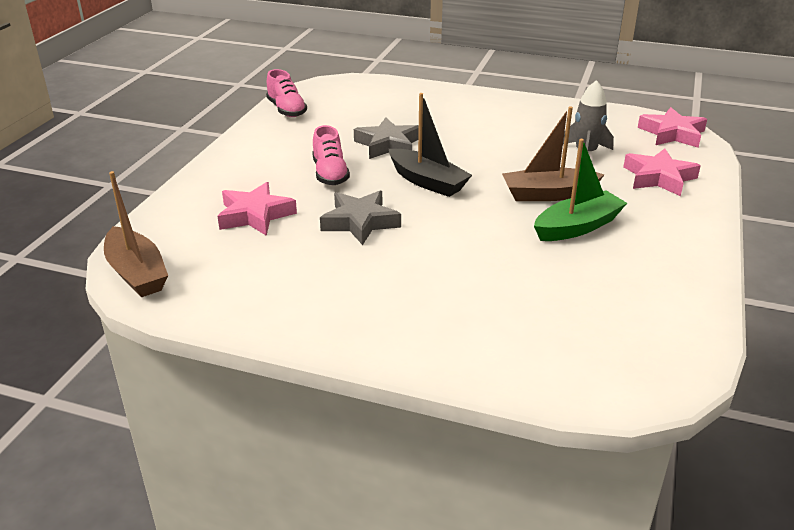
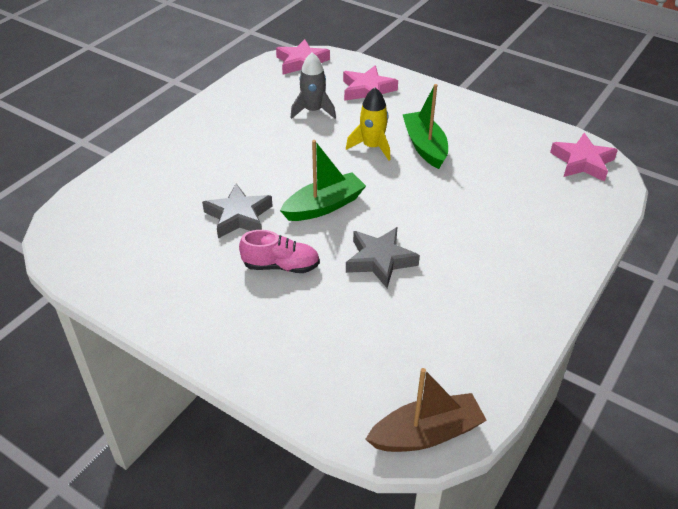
camera: 75 degrees left, 10 degrees up
pink star [218,182,297,236] -> pink star moved to [550,133,618,182]
pink shoe [266,69,307,117] -> none
black boat [389,93,472,197] -> green boat [280,140,366,221]
brown boat [502,106,604,201] -> yellow rocket [346,87,390,161]

